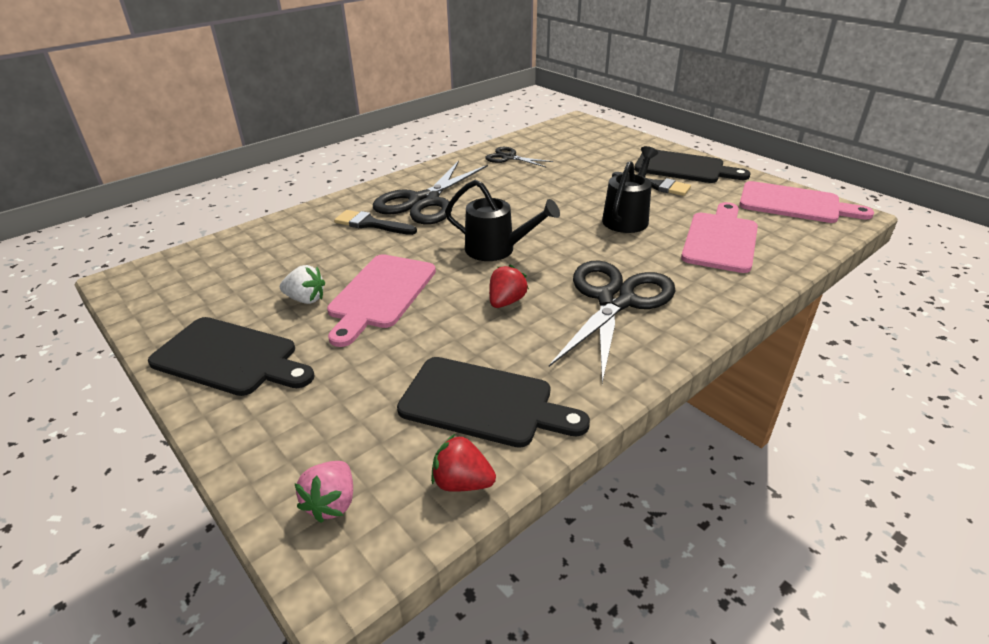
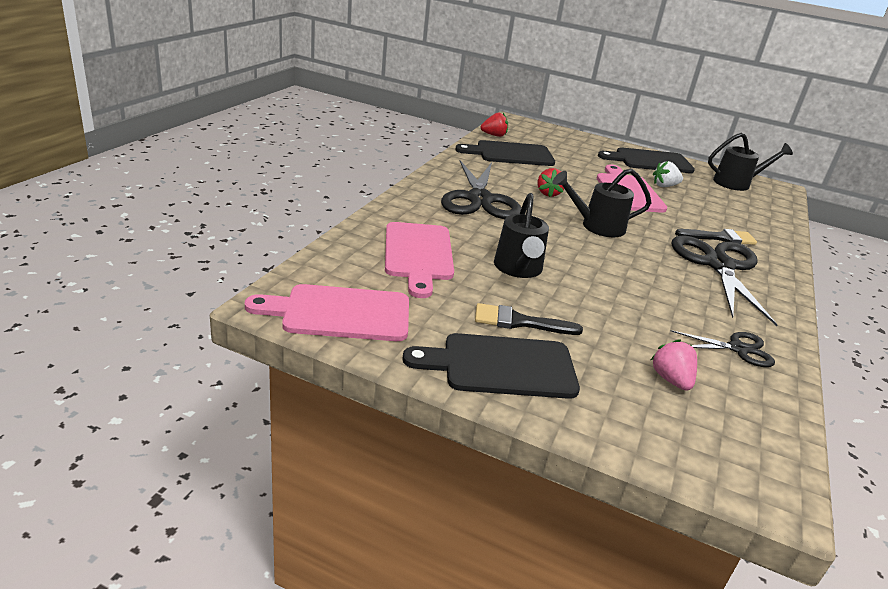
camera: 150 degrees right, 5 degrees down
pink strawberry [294,461,353,523] -> pink strawberry moved to [651,339,697,391]
none -> black watering can [708,133,793,191]

